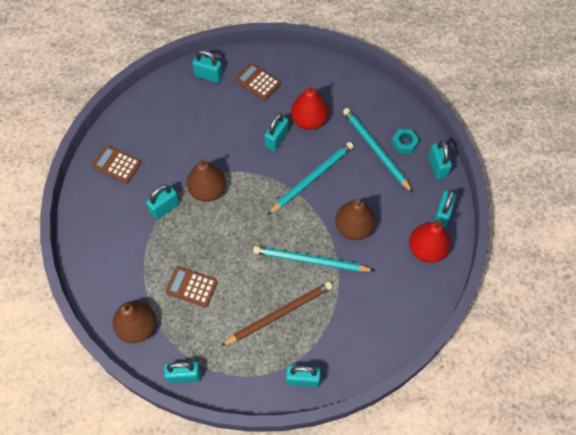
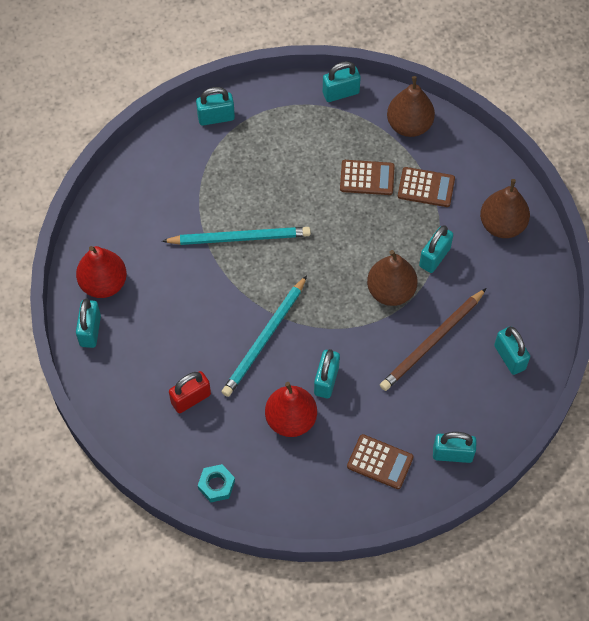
camera: 165 degrees right, 0 degrees up
brown calculator [92,145,141,183] -> brown calculator moved to [398,167,455,207]
brown pencil [221,281,333,346] -> brown pencil moved to [380,288,487,391]
brown pear [335,199,376,240] -> brown pear moved to [480,179,530,238]
turquoise pencil [343,108,413,193] -> red padlock [169,371,211,413]
turquoise nut [391,129,419,154] -> turquoise nut moved to [198,464,235,502]
turquoise padlock [428,140,452,179] -> turquoise padlock moved to [494,326,530,375]

